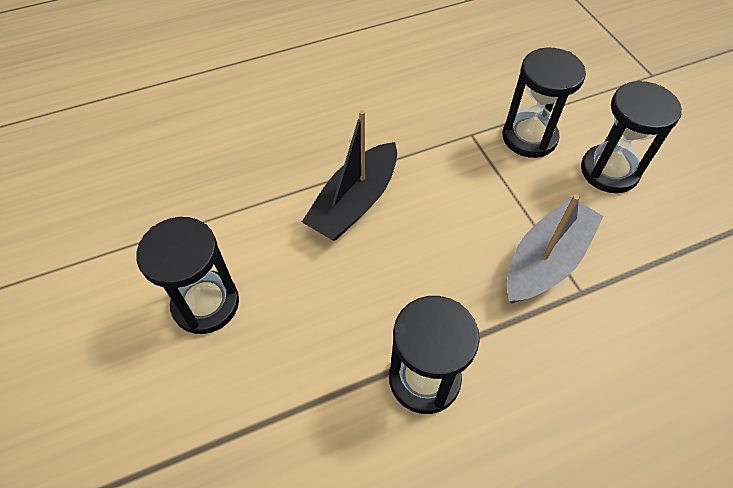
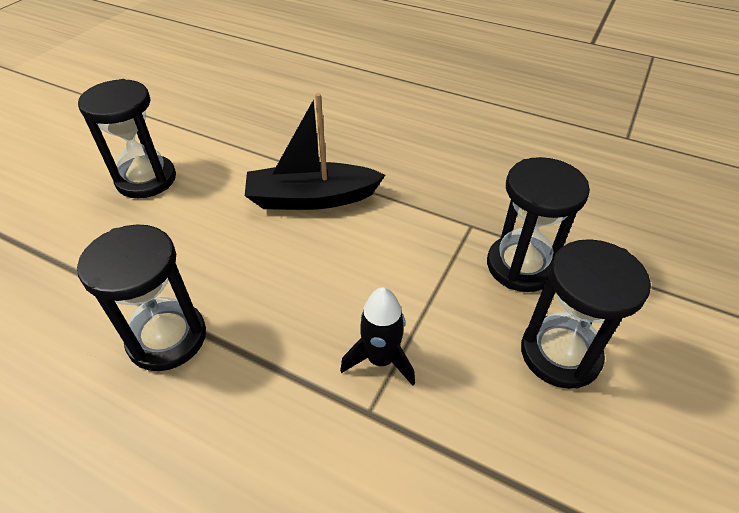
camera: 50 degrees right, 10 degrees down
grey boat [507,194,604,303] -> black rocket [340,287,415,386]

